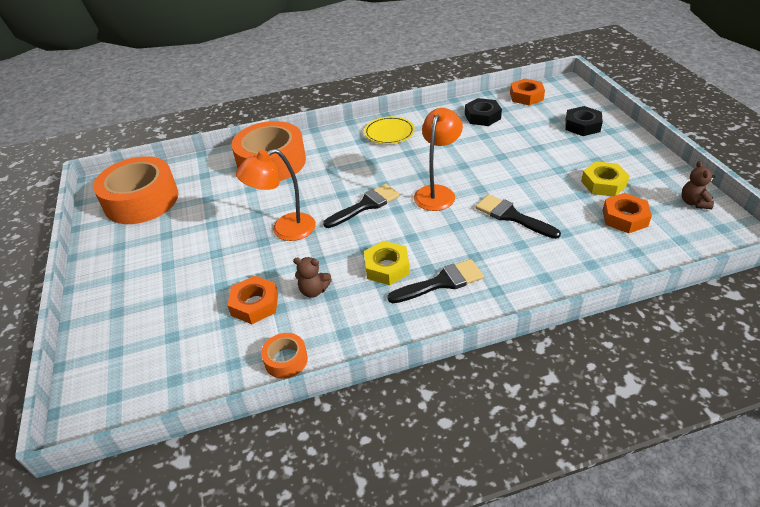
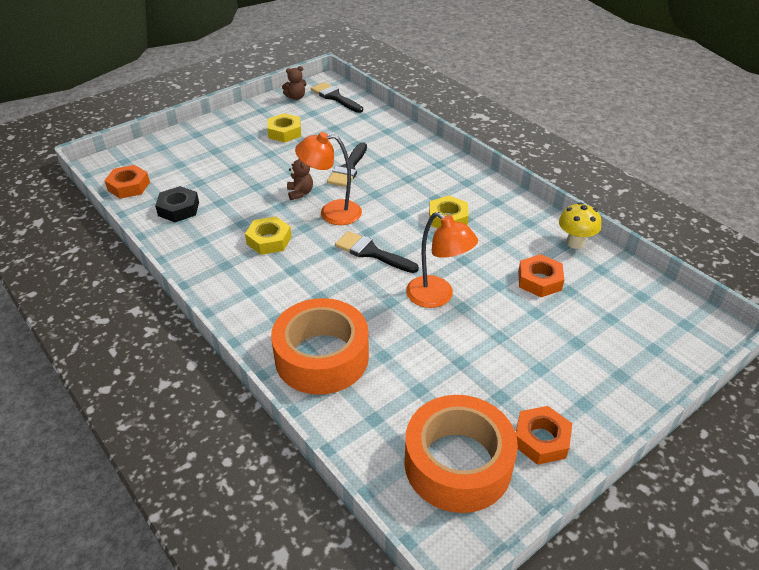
camera: 115 degrees left, 0 degrees up
orange tape [261,333,308,379] -> yellow mushroom [559,202,601,249]
brown teddy bear [293,257,332,298] -> brown teddy bear moved to [287,159,313,200]
yellow plate [364,116,415,144] -> none
black brush [387,259,484,303] -> black brush moved to [311,82,363,113]
black nut [565,106,603,136] -> none
orange nut [603,193,652,233] -> orange nut moved to [516,406,572,465]
none -> yellow nut [245,217,292,255]

